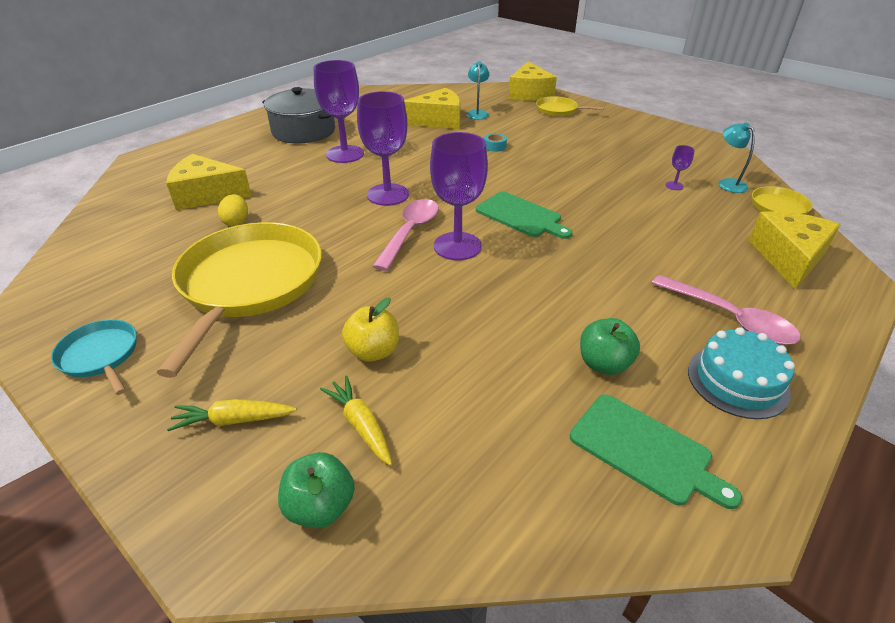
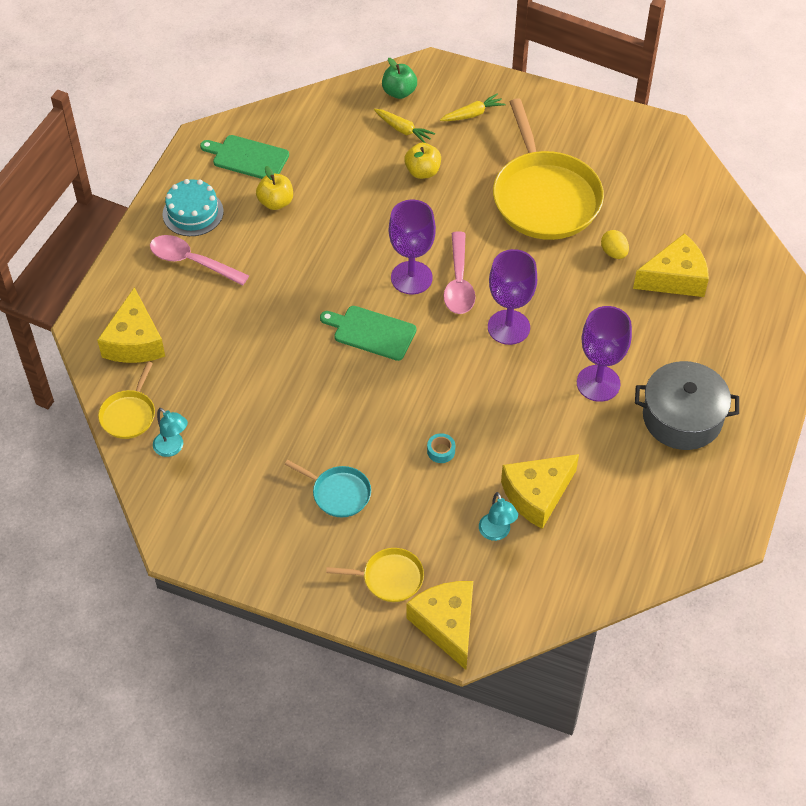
camera: 160 degrees right, 15 degrees up
turquoise pan [51,319,137,395] -> turquoise pan moved to [285,460,371,517]
green apple [580,318,640,375] -> yellow apple [256,166,293,210]
purple goblet [666,145,695,190] -> none

